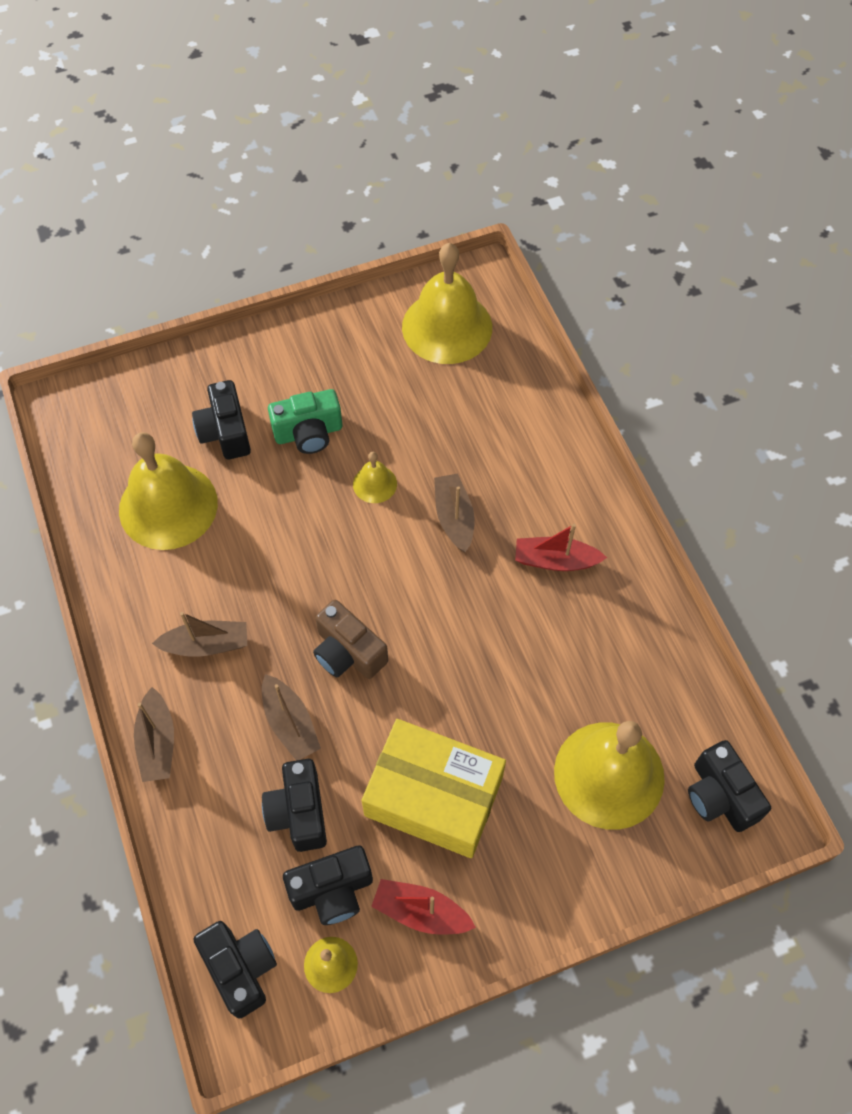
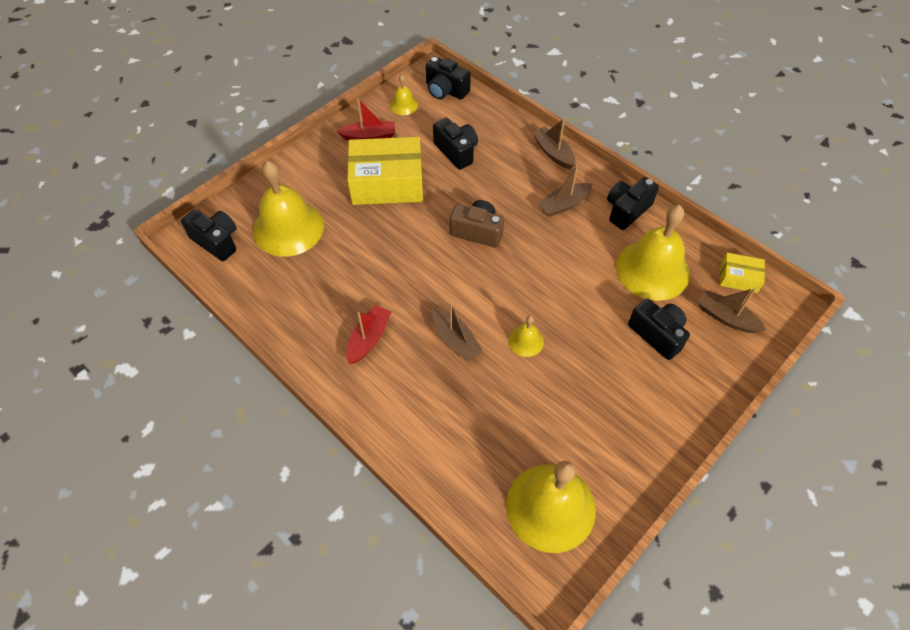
camera: 155 degrees right, 5 degrees down
brown boat [262,674,321,760] -> brown boat moved to [698,288,766,333]
green camera [268,389,342,454] -> none
black camera [283,845,373,925] -> black camera moved to [607,177,659,230]
red boat [515,524,607,571] -> red boat turned 45 degrees counterclockwise [347,305,392,364]
none -> yellow box [720,253,765,293]

